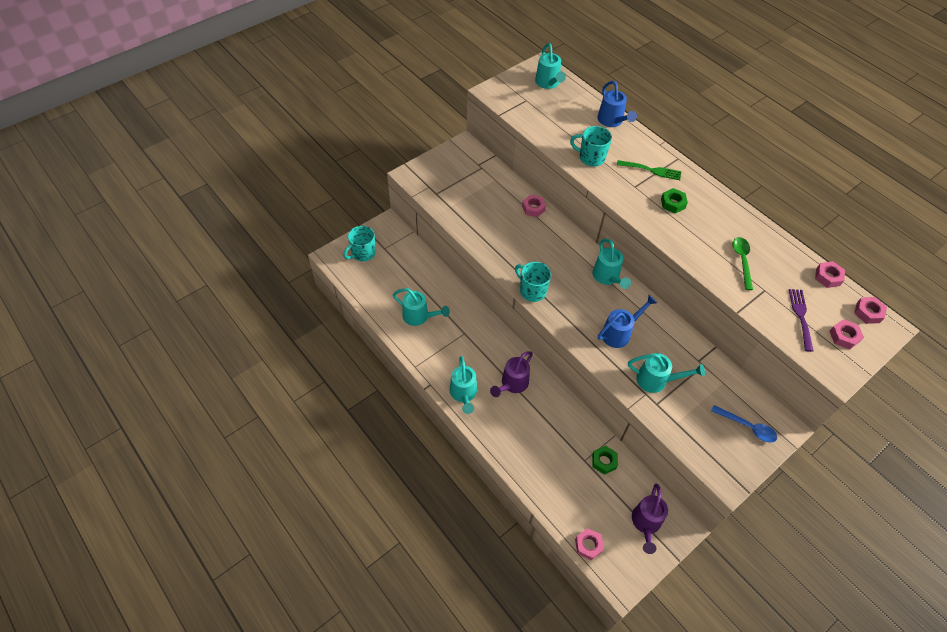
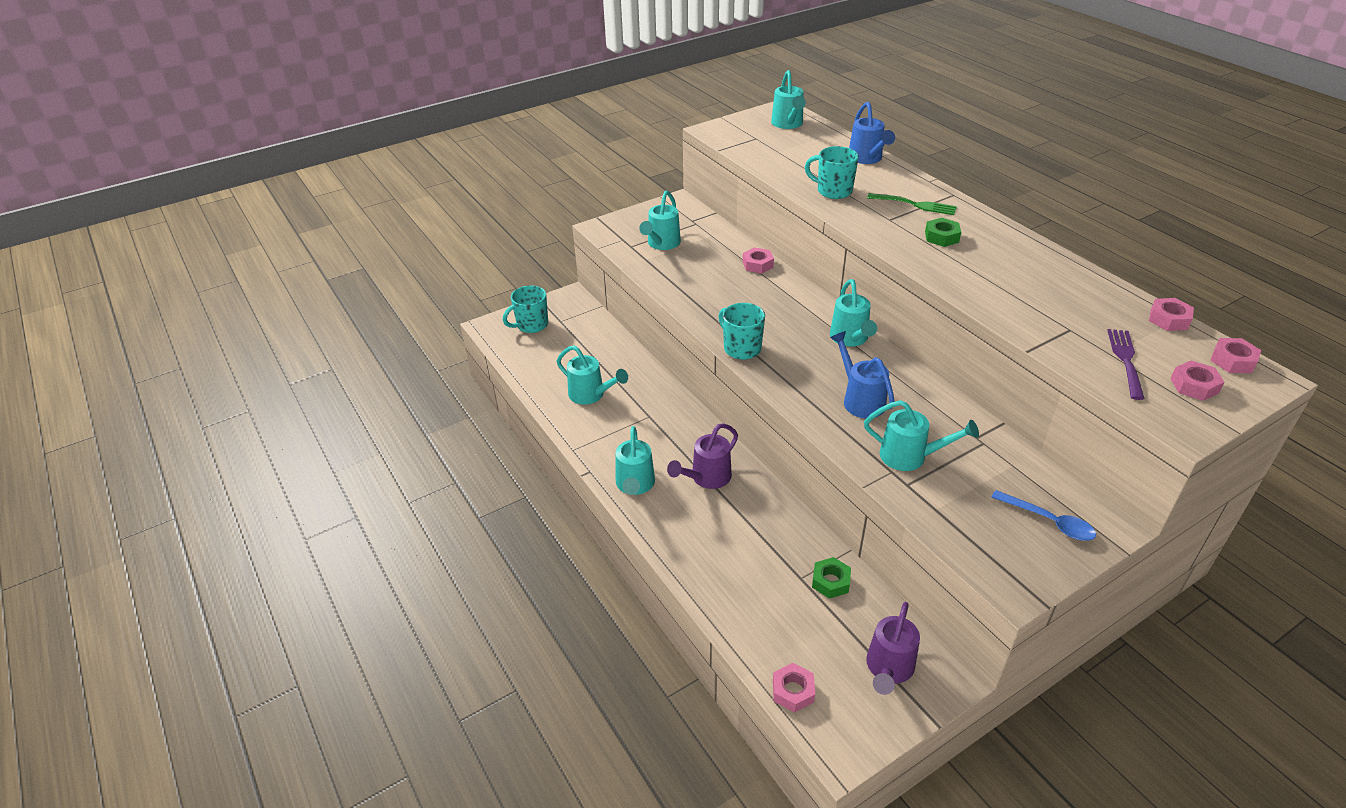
camera: 10 degrees right, 15 degrees down
blue watering can [598,295,657,348] -> blue watering can turned 90 degrees counterclockwise [830,331,895,418]
green spoon [733,237,753,290] -> none
none -> turquoise watering can [639,191,681,250]

